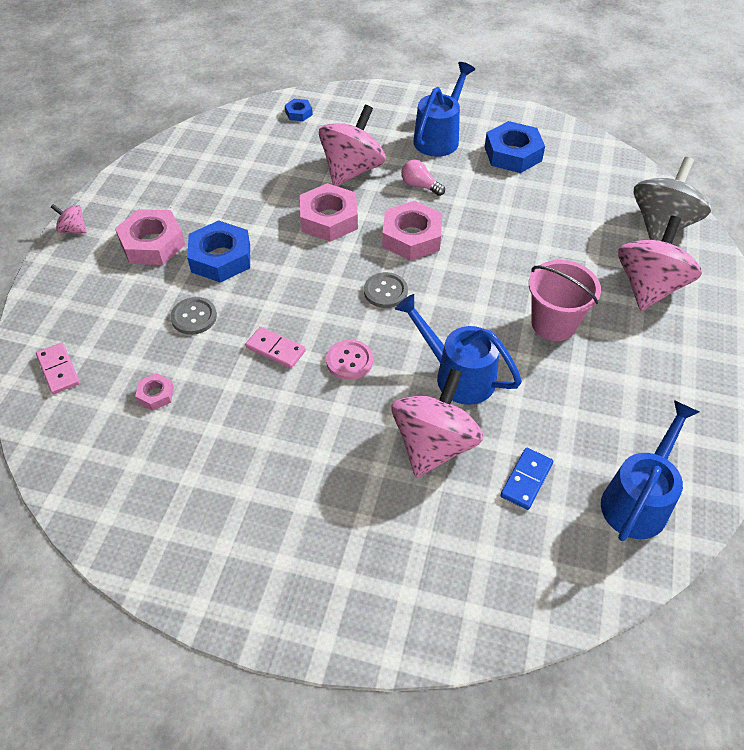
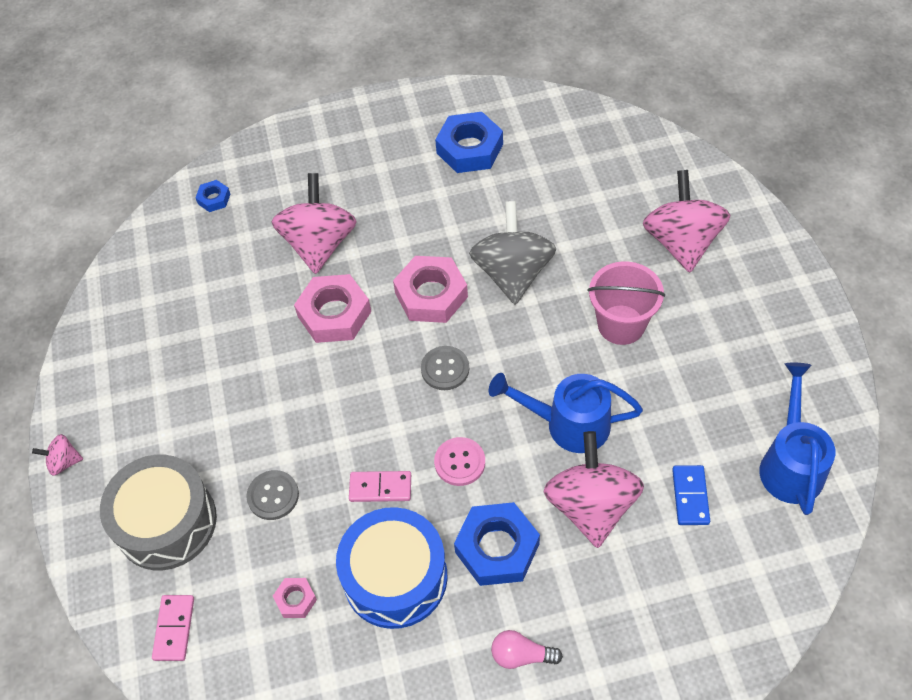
camera: 25 degrees left, 5 degrees up
pink domino [36,343,80,394] -> pink domino turned 60 degrees clockwise [152,595,194,661]
pink nut [115,209,185,265] -> none
blue nut [187,220,250,283] -> blue nut moved to [454,502,540,586]
pink light bulb [401,160,445,196] -> pink light bulb moved to [491,630,563,669]
blue watering can [413,62,475,157] -> none
grey spinning top [634,157,711,241] -> grey spinning top moved to [469,201,556,305]
none -> grey drum [100,455,217,570]
none -> blue drum [336,507,447,629]

